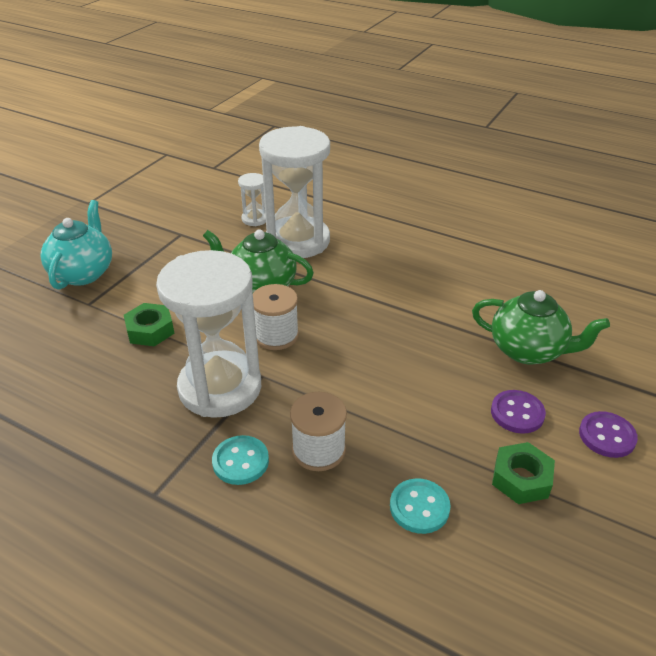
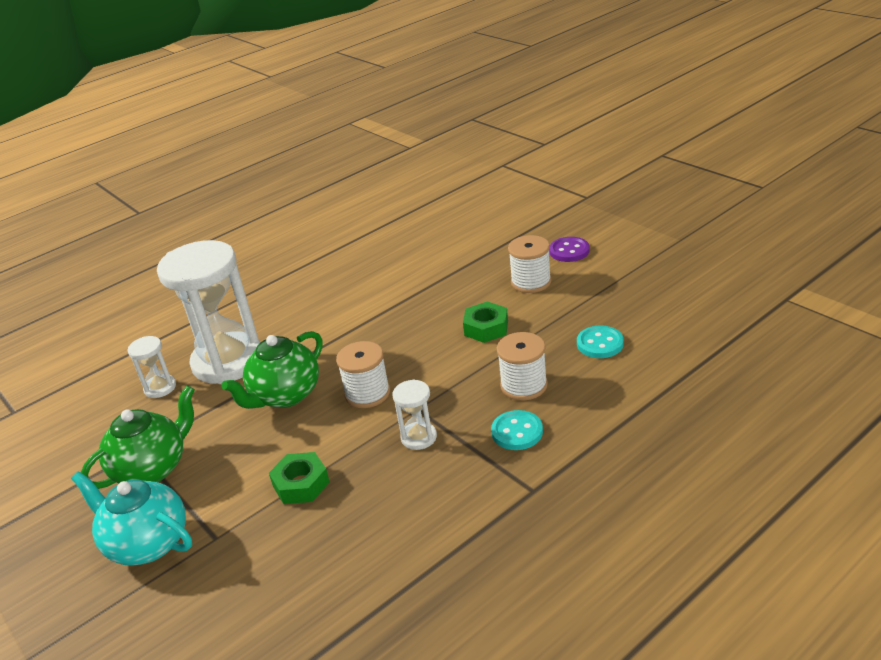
camera: 65 degrees left, 5 degrees down
white hourglass [156,250,261,418] -> white hourglass [392,379,437,450], size x0.43
green teapot [472,290,610,365] -> green teapot moved to [81,386,195,489]
purple button [491,390,546,434] -> white spool [508,235,552,293]
green nut [492,442,555,504] -> green nut moved to [463,301,508,343]

